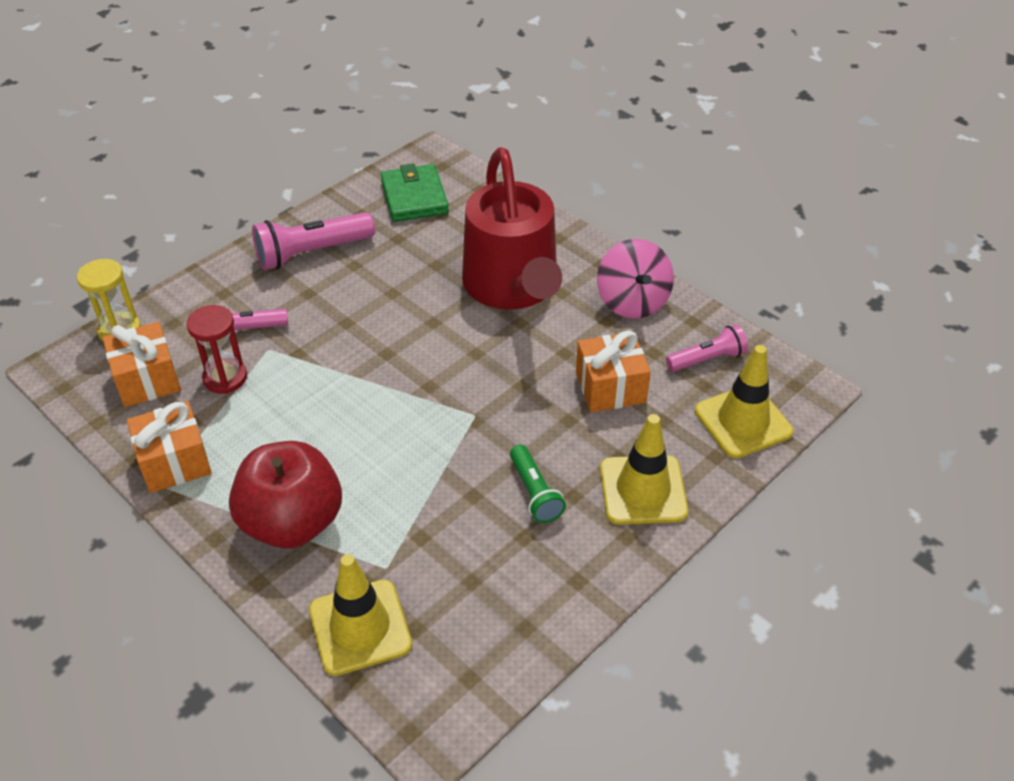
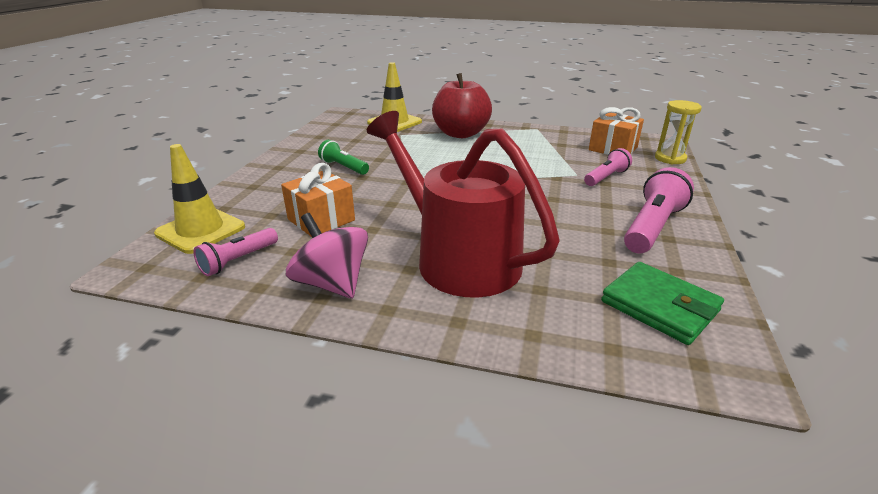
camera: 150 degrees right, 15 degrees down
orange gift [127,401,212,493] -> none
red hourglass [187,305,247,394] -> none
yellow traffic cone [600,414,688,525] -> none

